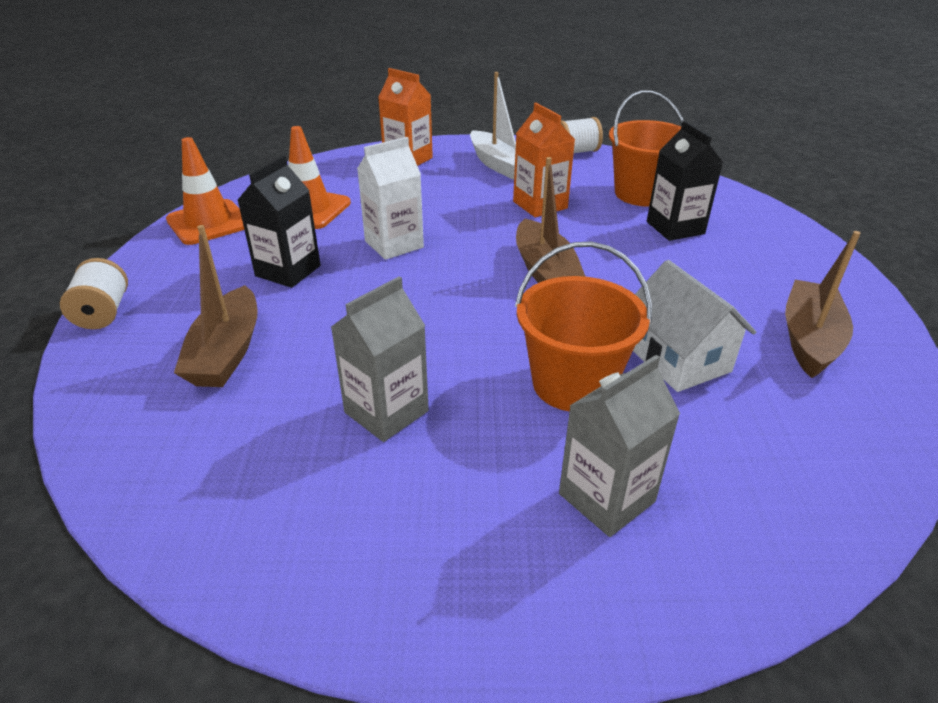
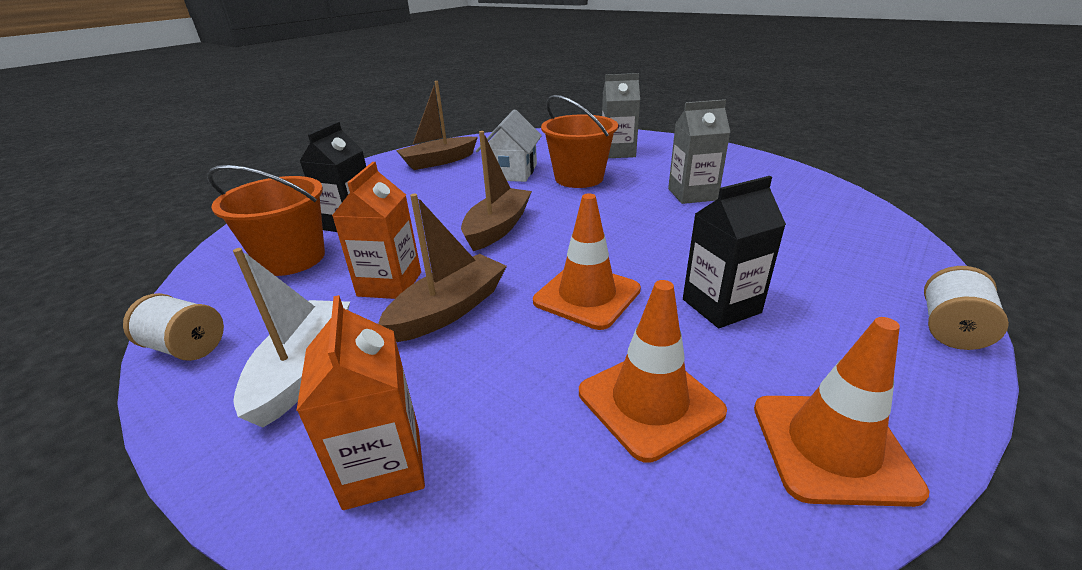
camera: 140 degrees left, 5 degrees down
brown boat [174,225,258,387] -> brown boat moved to [378,194,507,342]
white carton [357,137,424,260] -> orange traffic cone [533,193,641,330]

